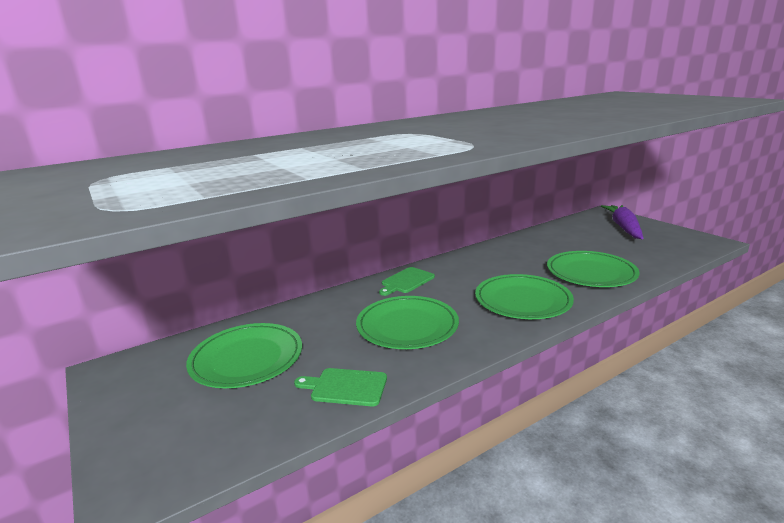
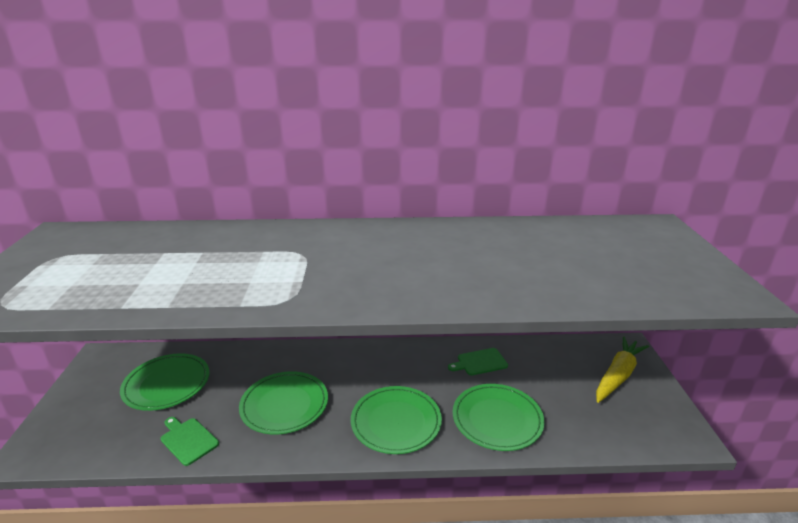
camera: 30 degrees right, 5 degrees up
green cutting board [379,267,435,296] -> green cutting board moved to [448,348,508,376]
purple carrot [601,205,643,239] -> yellow carrot [596,337,649,403]

